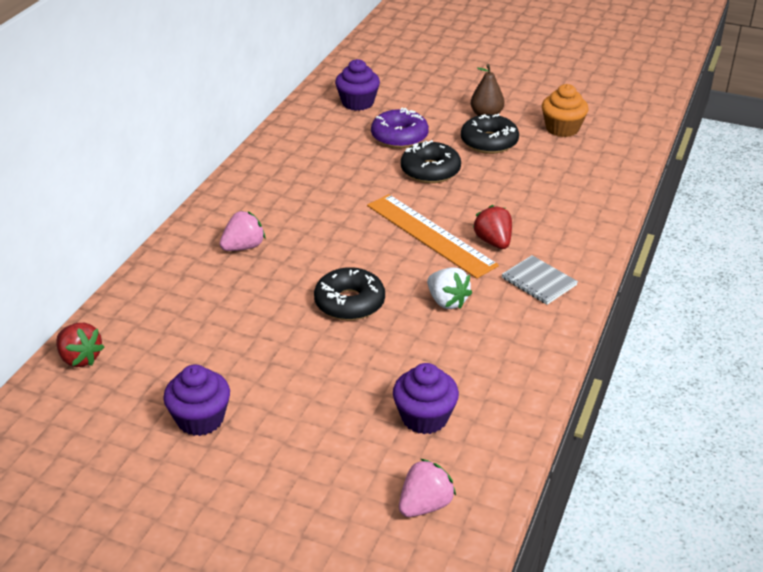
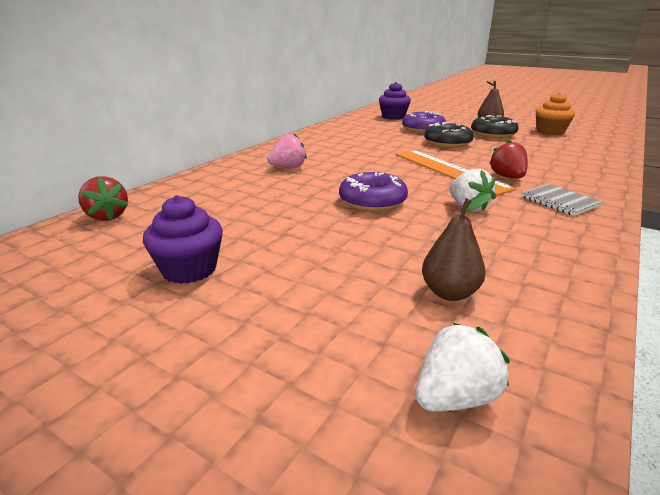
camera: 10 degrees right, 10 degrees down
black donut [314,267,385,321] -> purple donut [339,172,408,212]
purple cupcake [393,363,459,434] -> brown pear [422,193,492,301]
pink strawberry [399,459,456,517] -> white strawberry [416,323,510,412]

